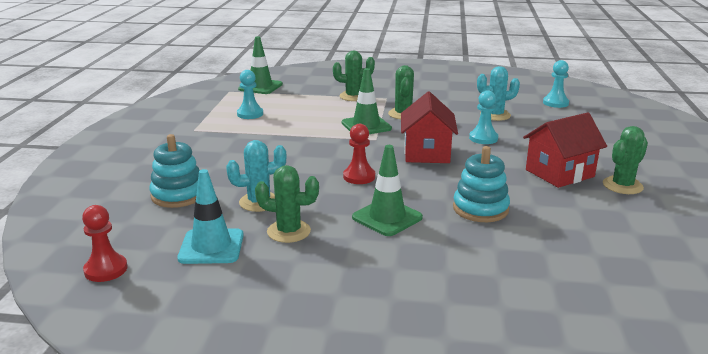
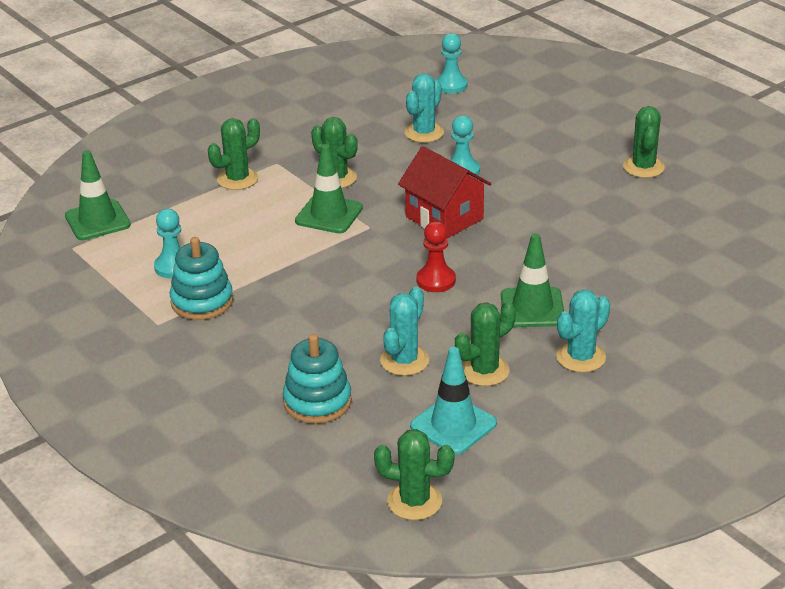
camera: 45 degrees left, 10 degrees up
red pawn [82,205,127,282] -> green cactus [374,429,455,520]
turquoise stacking toy [453,146,510,222] -> turquoise stacking toy moved to [170,237,233,320]
red house [523,112,607,188] -> none
none -> turquoise cactus [556,289,610,373]

